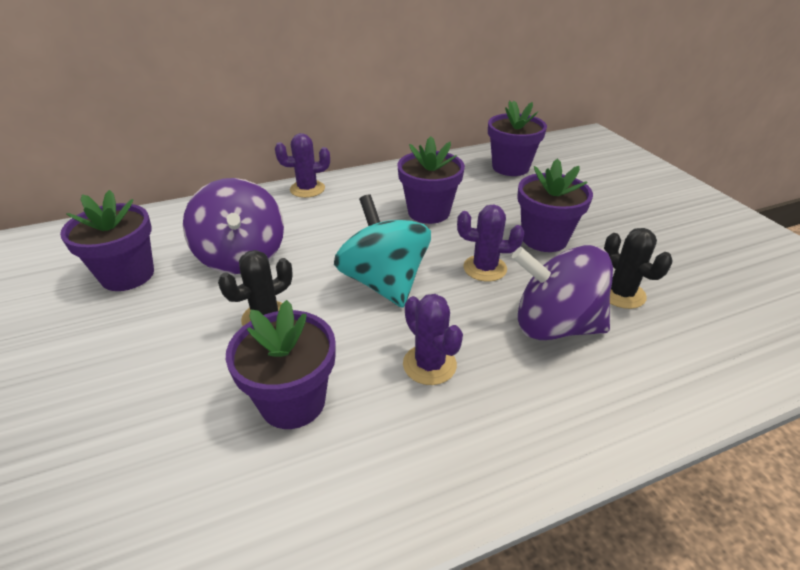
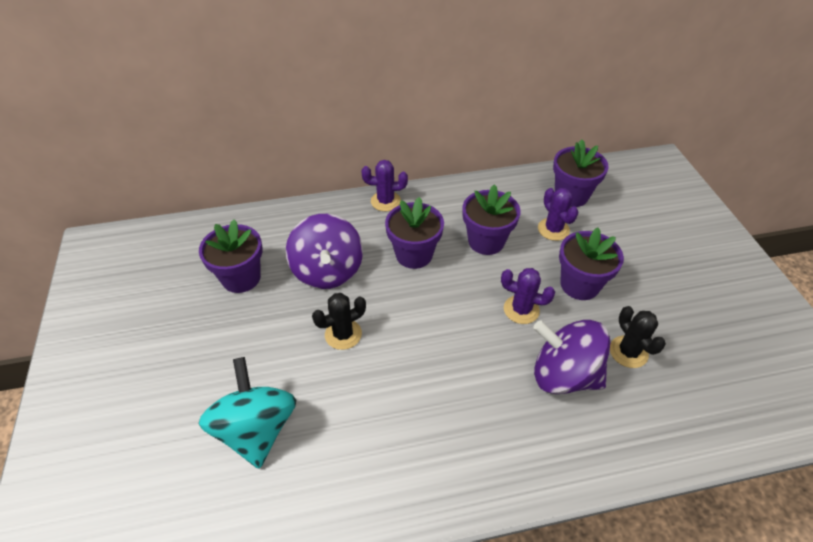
camera: 10 degrees right, 10 degrees up
purple flower pot [226,300,336,429] -> purple flower pot moved to [385,197,444,269]
turquoise spinning top [334,194,431,308] -> turquoise spinning top moved to [198,357,296,469]
purple cactus [403,294,463,385] -> purple cactus moved to [538,188,579,241]

